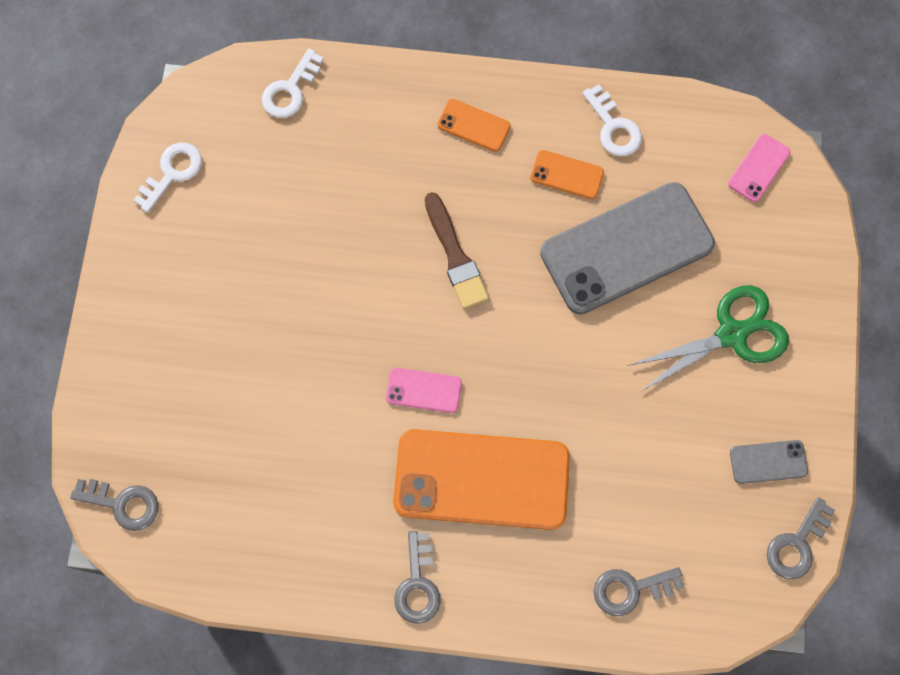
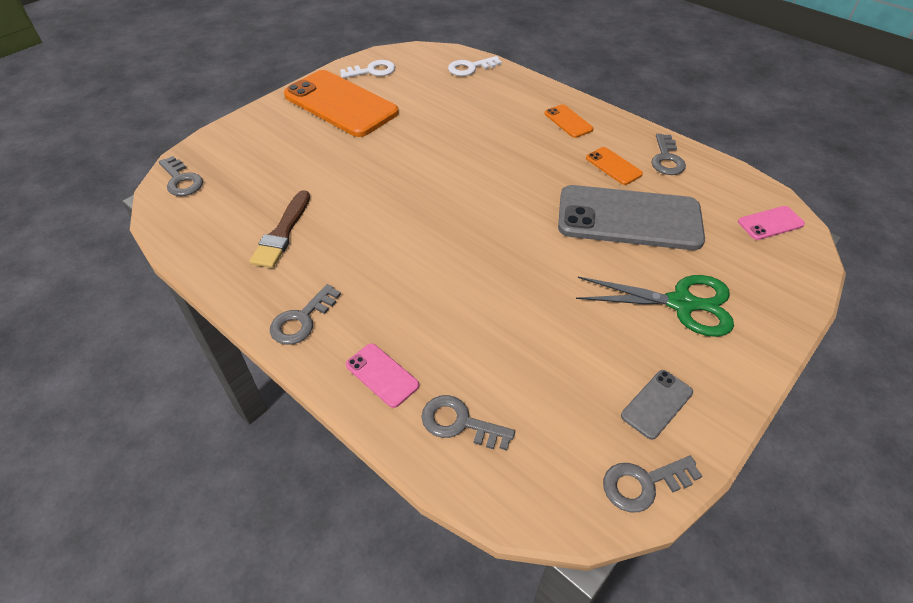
camera: 35 degrees right, 25 degrees down
pink phone [386,368,462,413] -> pink phone moved to [346,343,419,408]
orange phone [393,429,570,530] -> orange phone moved to [284,70,399,137]
brown brush [425,192,489,309] -> brown brush moved to [250,190,310,268]
white key [582,84,642,156] -> grey key [651,134,686,175]
grey phone [730,440,808,484] -> grey phone turned 75 degrees counterclockwise [621,370,693,440]

